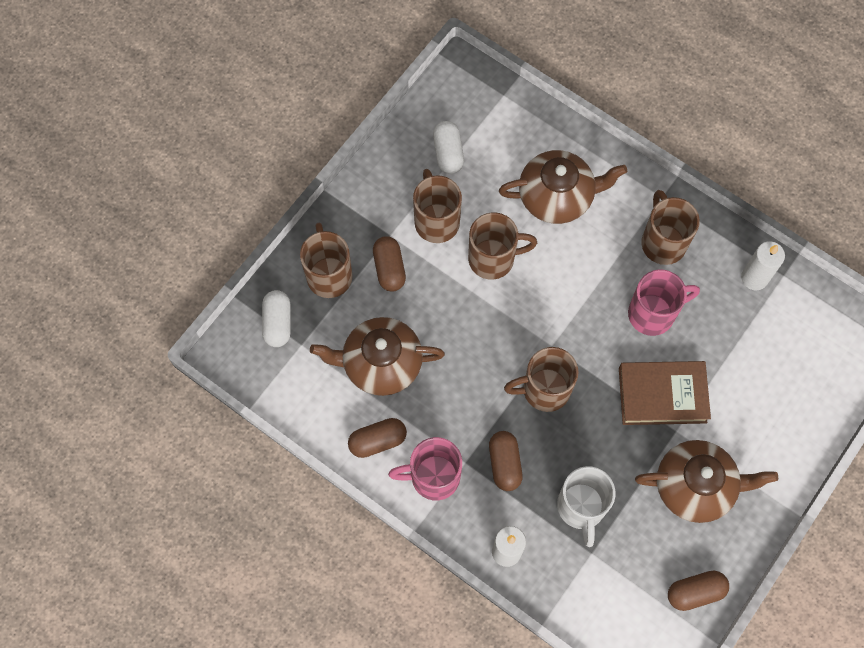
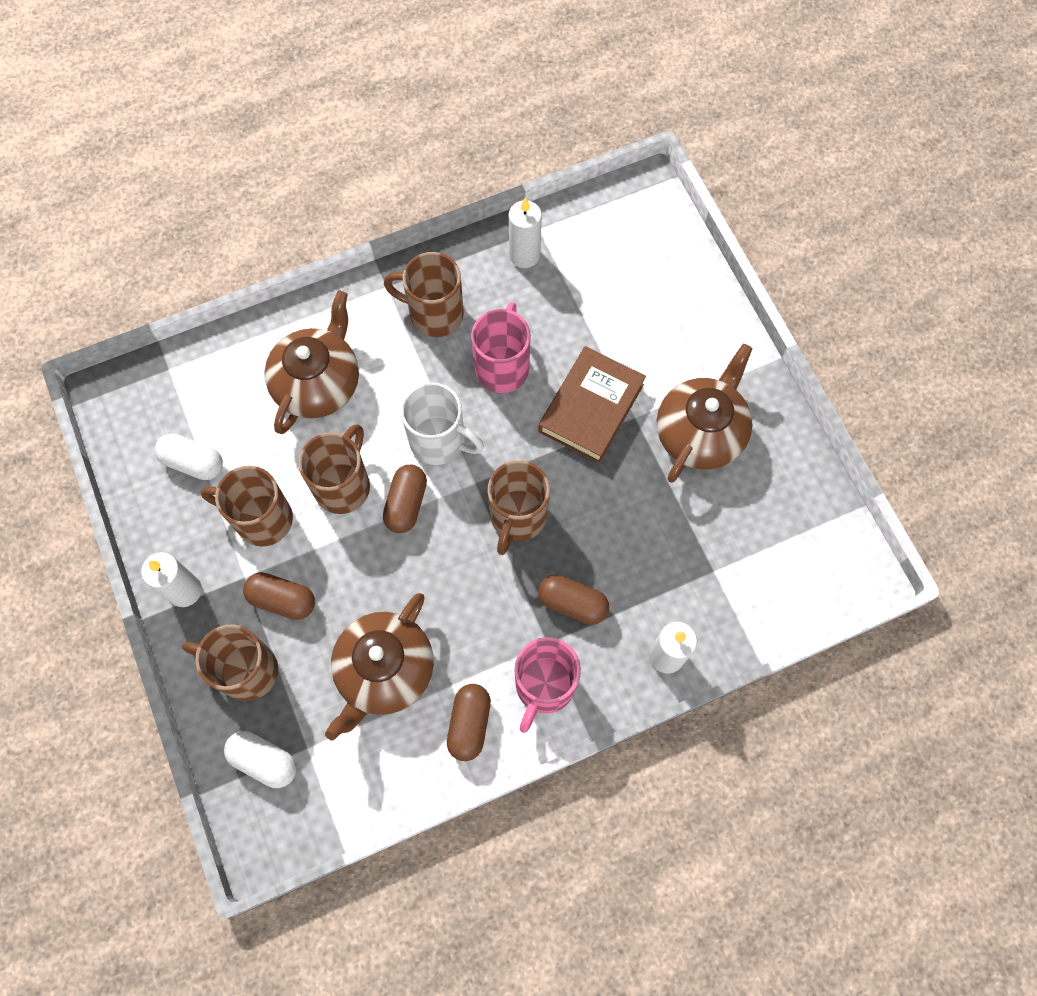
camera: 60 degrees left, 0 degrees up
white mug [557,466,616,547] -> white mug moved to [401,382,484,465]
brown capsule [668,571,729,611] -> brown capsule moved to [383,465,427,533]
none -> white candle [141,552,202,607]

